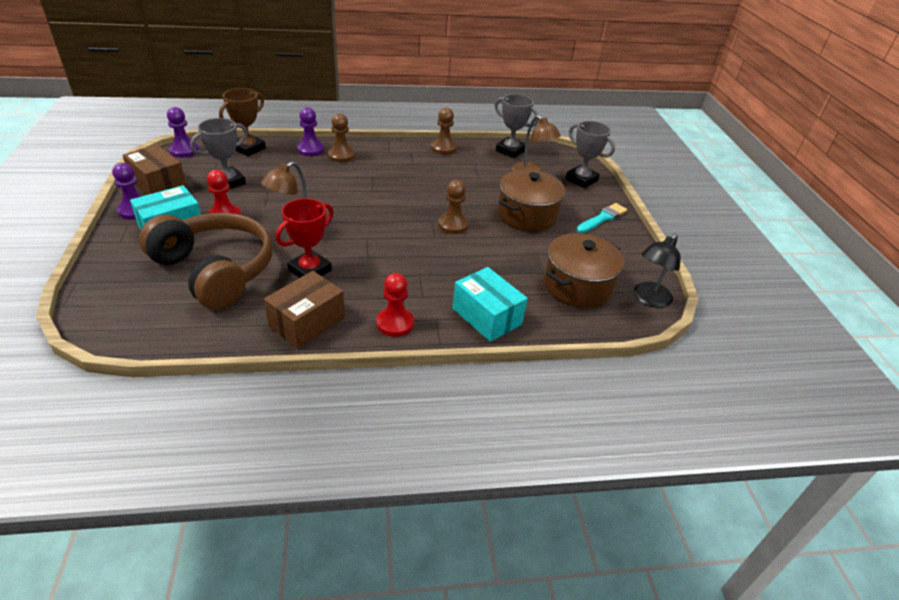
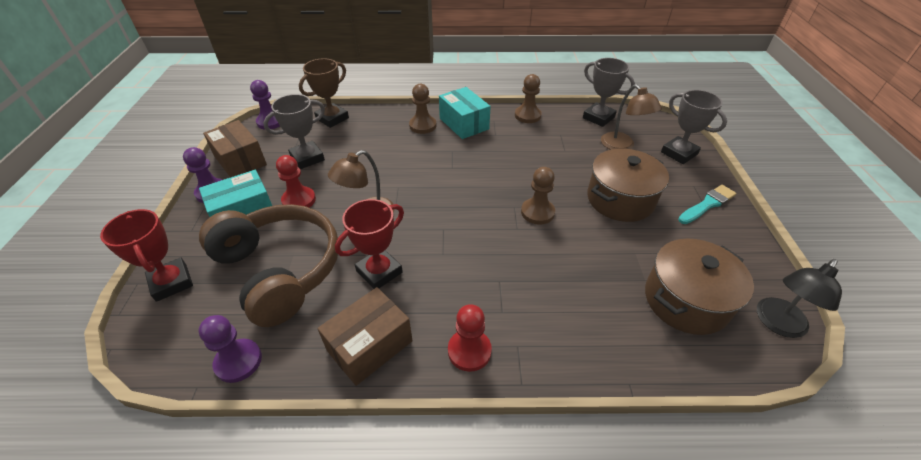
camera: 10 degrees right, 5 degrees up
purple pawn [297,107,324,156] -> purple pawn moved to [199,315,262,383]
turquoise box [453,267,528,342] -> turquoise box moved to [439,87,491,139]
none -> red trophy [100,209,193,302]

